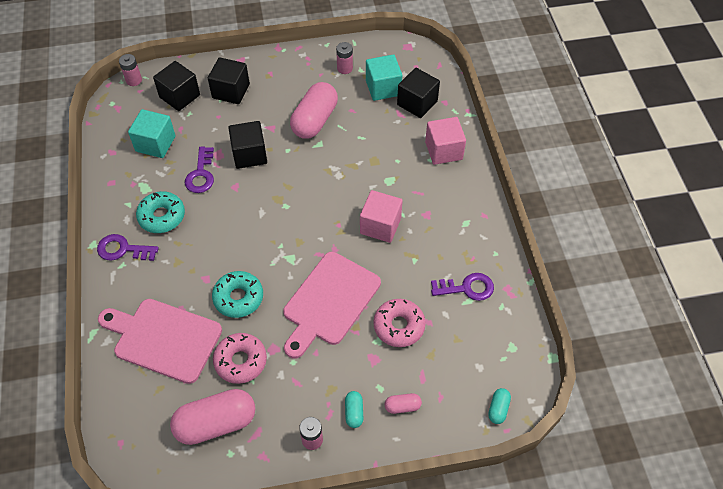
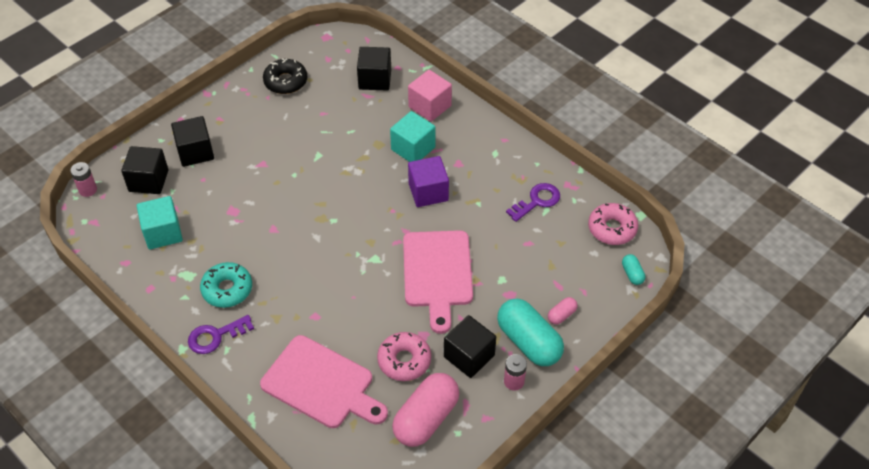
camera: 35 degrees left, 5 degrees down
pink cutting board [98,299,222,384] -> pink cutting board turned 135 degrees counterclockwise [260,335,388,428]
purple key [185,147,214,193] -> none
turquoise donut [212,271,263,318] -> none
black cube [228,121,267,169] -> black cube moved to [444,315,496,378]
pink capsule [290,82,338,139] -> none
pink battery [336,42,353,74] -> black donut [263,58,307,94]
turquoise capsule [345,391,364,428] -> turquoise capsule [497,299,564,366], size x2.24
pink cube [360,190,403,243] -> purple cube [408,156,449,207]
turquoise cube [366,54,402,101] -> turquoise cube moved to [390,111,435,162]
pink donut [374,299,426,347] -> pink donut moved to [588,203,638,245]

